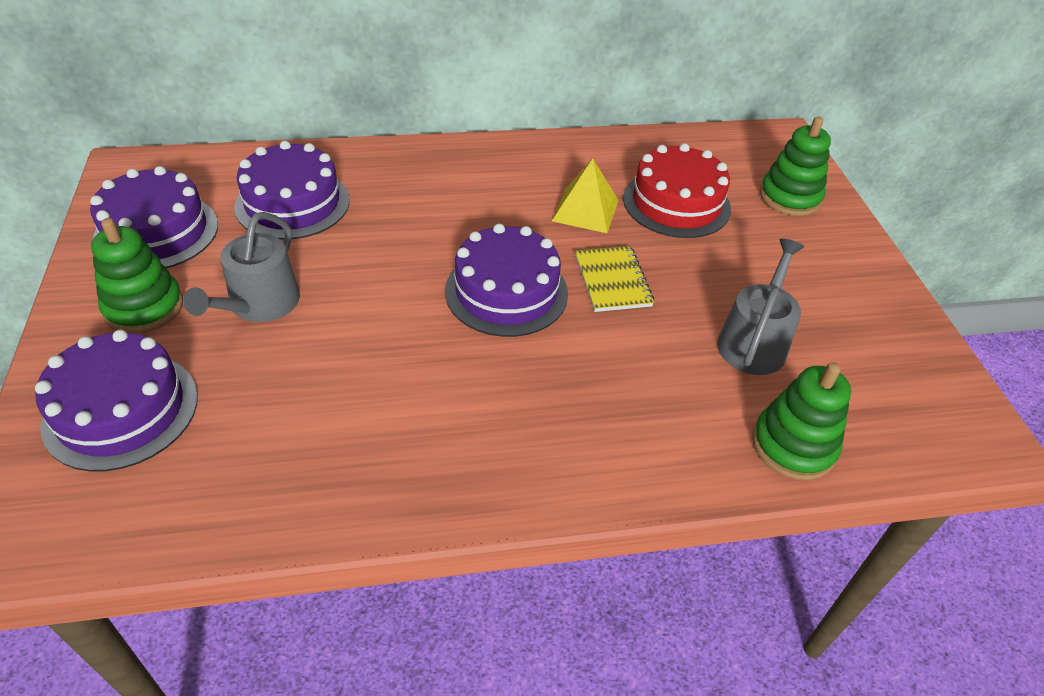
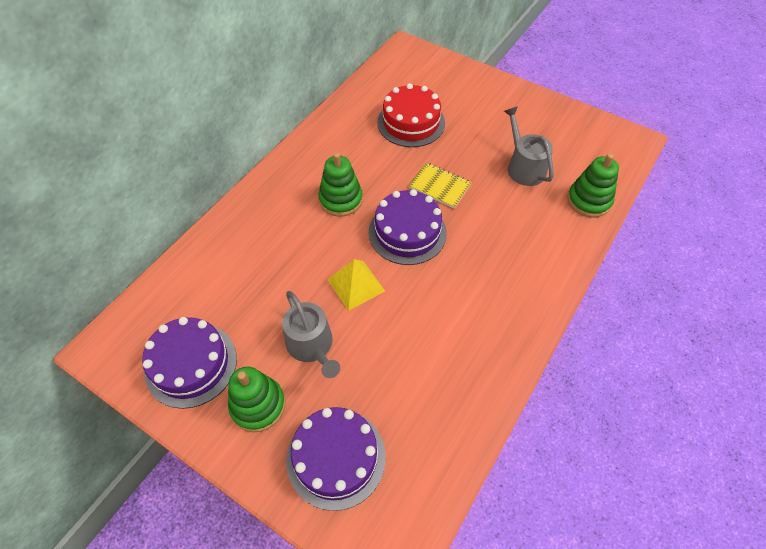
camera: 45 degrees left, 10 degrees up
purple cake [234,141,349,240] -> none
yellow pyramid [552,158,619,233] -> yellow pyramid moved to [327,259,385,311]
green stacking toy [760,116,831,216] -> green stacking toy moved to [318,153,363,216]

